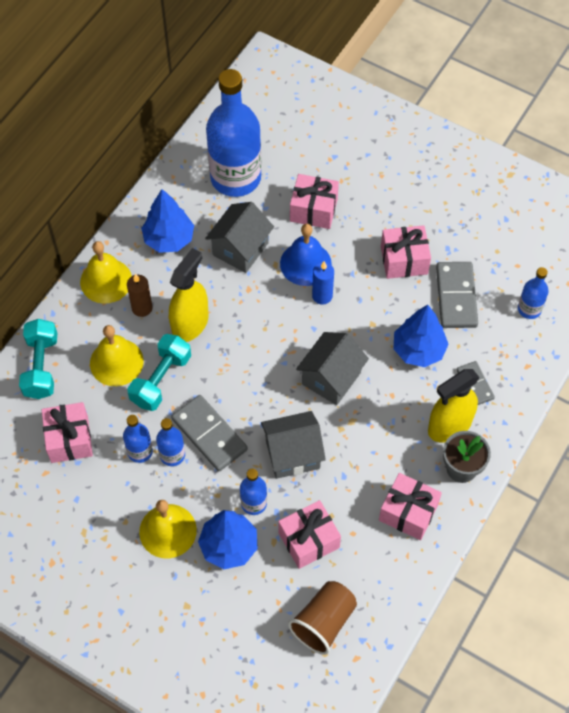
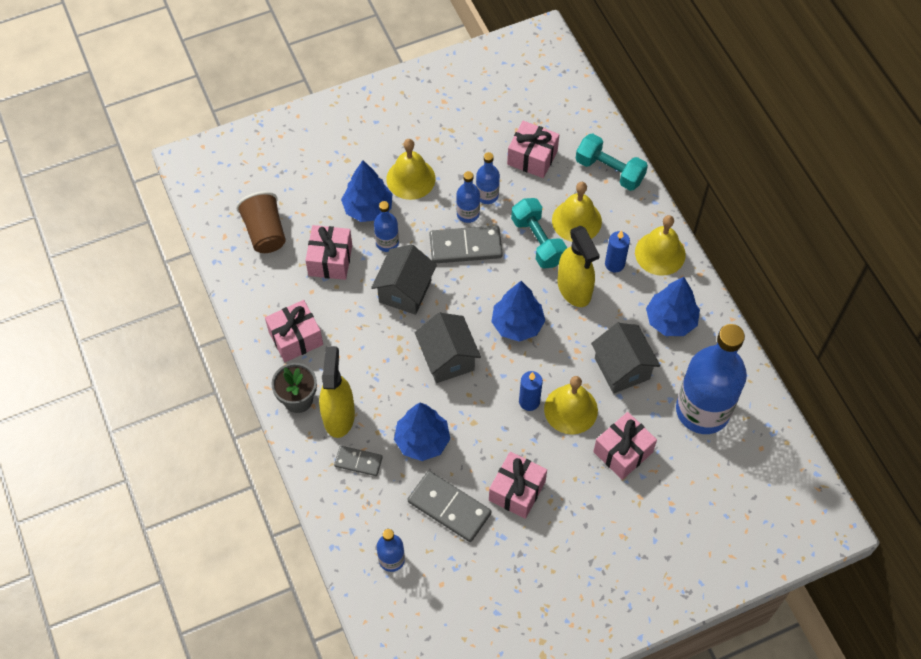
camera: 125 degrees right, 0 degrees up
brown candle [127,274,153,317] -> blue candle [605,230,630,273]
blue bell [280,224,332,286] -> yellow bell [544,376,598,435]
none -> blue tree [491,281,545,342]

